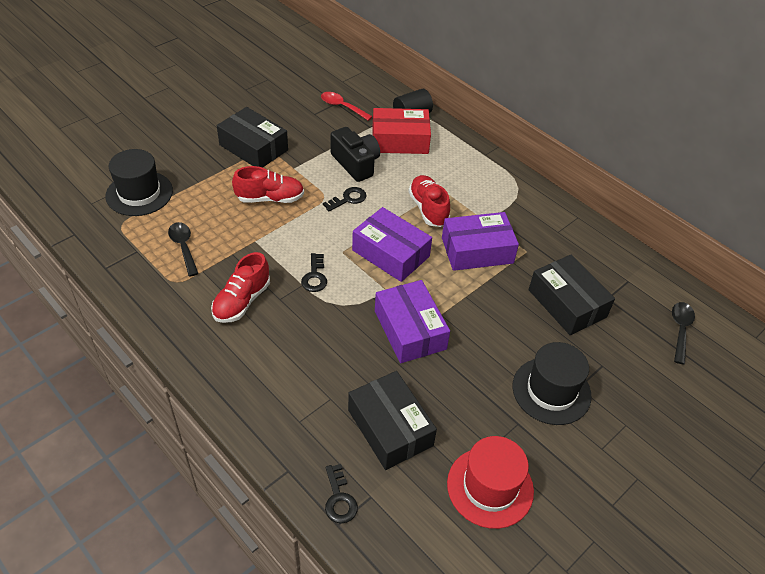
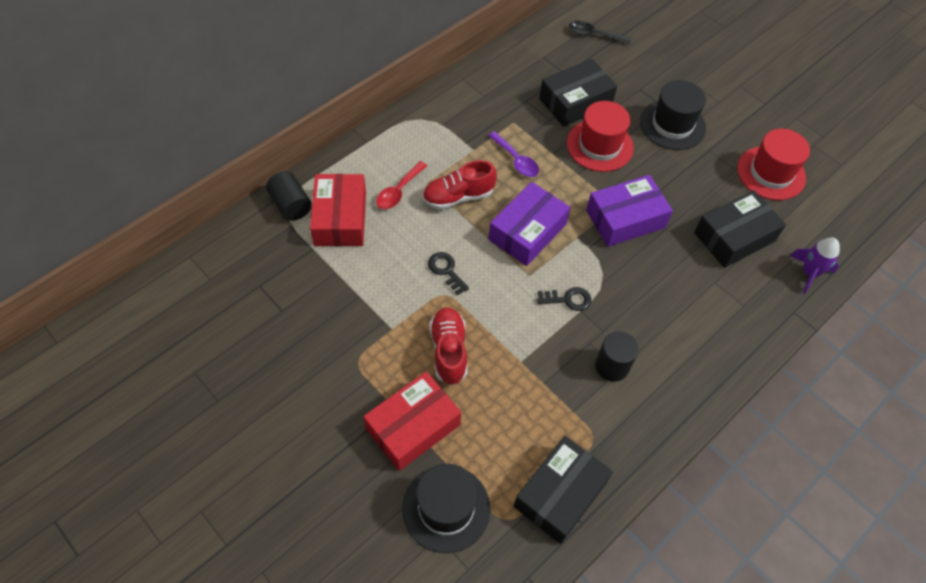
camera: 90 degrees left, 10 degrees up
black spoon [168,222,199,276] -> none
red shoe [211,252,270,323] -> black cylinder [595,331,639,382]
black box [217,107,288,168] -> black box moved to [514,436,613,544]
red spoon [321,92,373,121] -> red spoon moved to [376,161,427,209]
black key [325,464,358,523] -> purple rocket [790,237,840,294]
black camera [330,127,380,182] -> none
purple box [442,212,519,271] -> purple spoon [488,131,539,177]
none -> red box [363,372,461,471]
none -> red hat [567,101,634,172]

